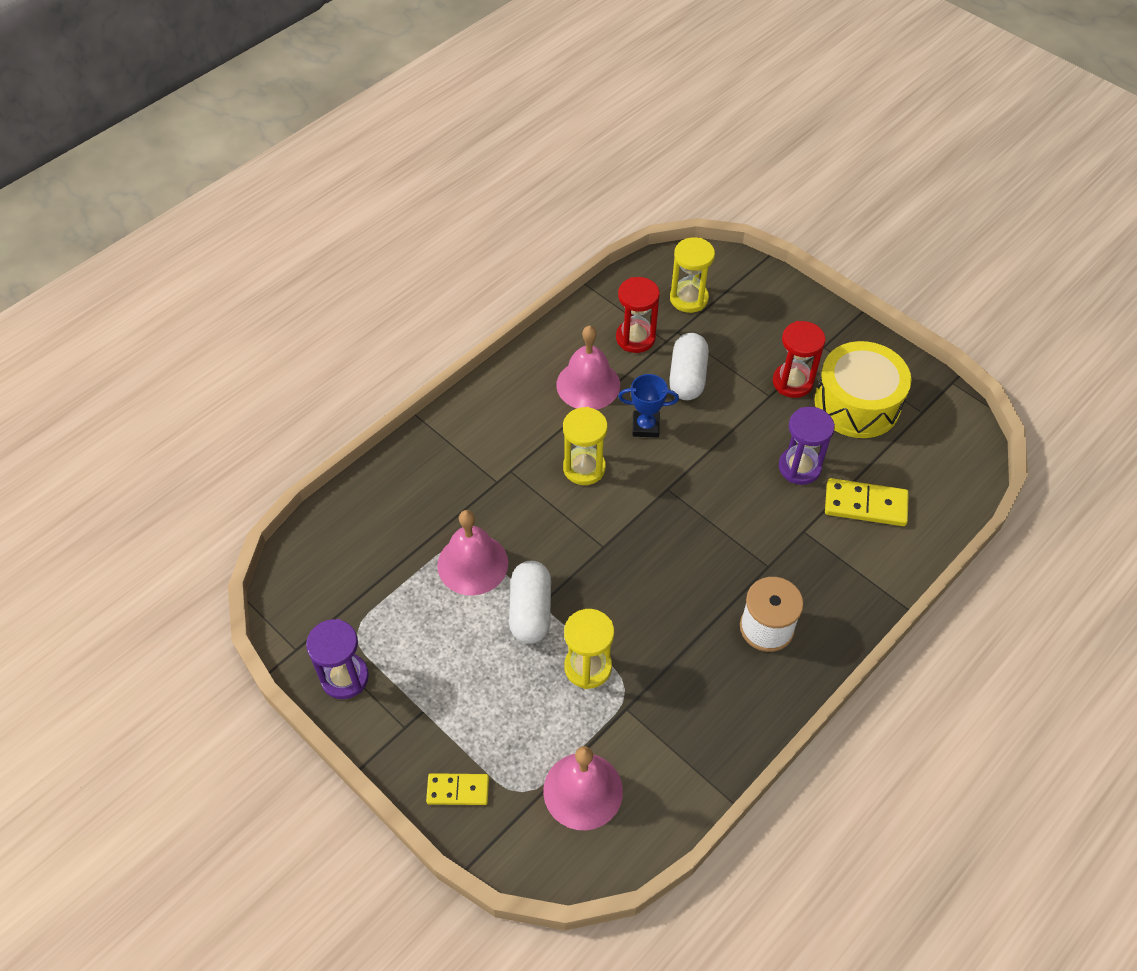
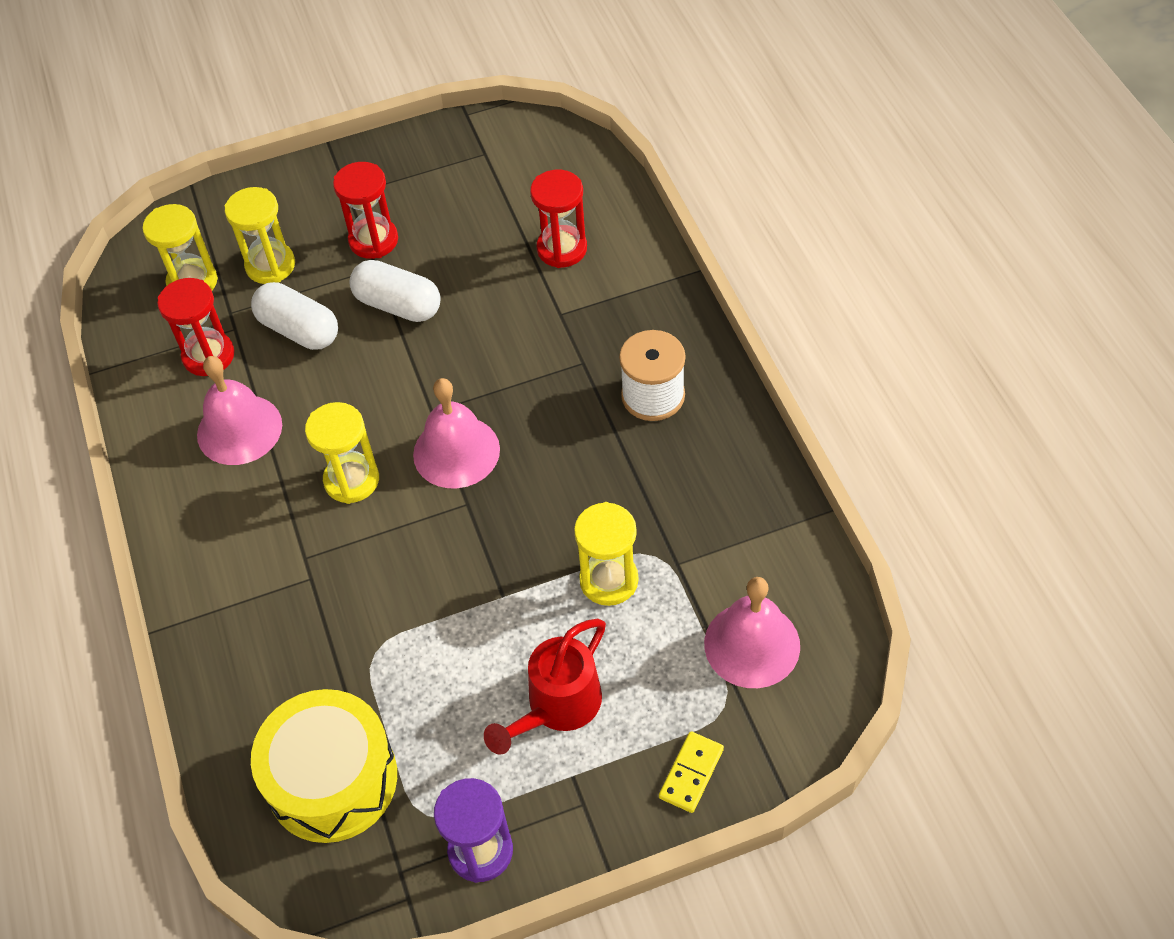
camera: 60 degrees left, 0 degrees up
pink bell [437,510,508,595] -> pink bell moved to [413,378,500,488]
white capsule [509,561,551,644] -> white capsule moved to [349,260,441,322]
blue trophy [618,374,679,438] -> none
purple hourglass [779,407,835,485] -> none
yellow drum [814,341,911,438] -> yellow drum moved to [251,689,397,843]
yellow domino [825,478,909,526] -> red hourglass [530,170,587,268]
none -> yellow hourglass [225,187,295,284]
none -> red watering can [484,619,606,755]

